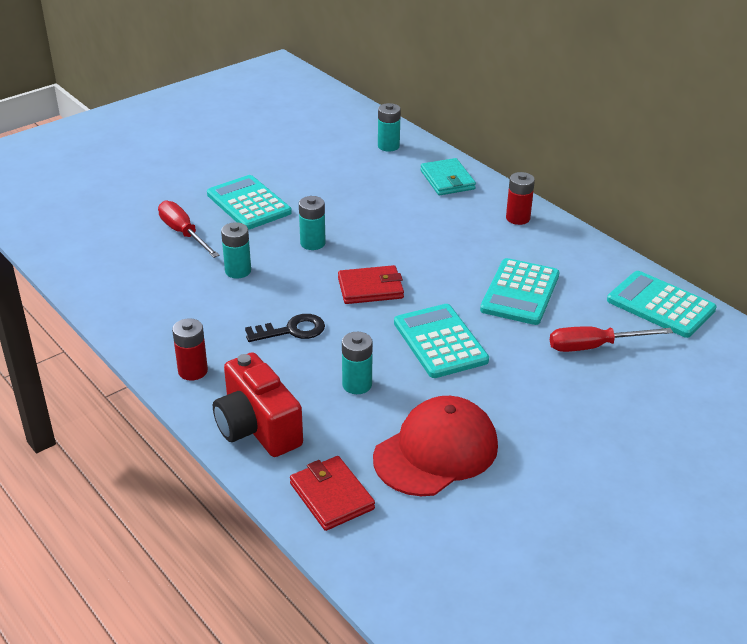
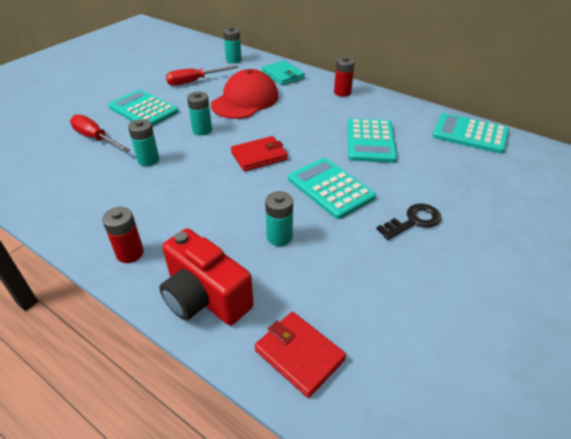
camera: 15 degrees left, 5 degrees up
black key [245,314,325,342] -> black key moved to [377,203,441,240]
red cap [373,396,498,496] -> red cap moved to [211,69,279,119]
red screwdriver [550,326,673,352] -> red screwdriver moved to [166,66,239,86]

